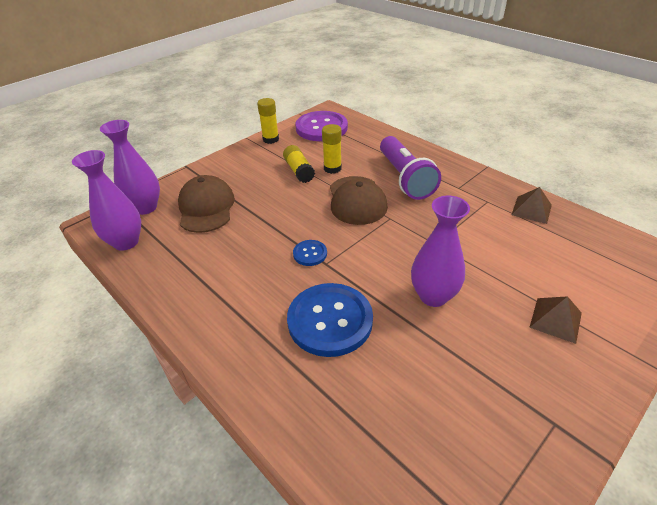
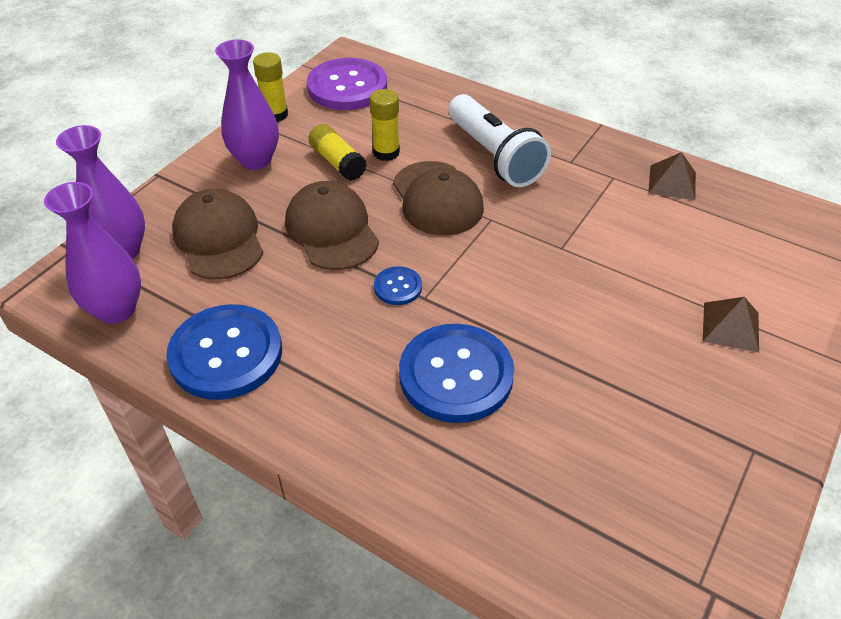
camera: 15 degrees left, 5 degrees up
purple flashlight [380,136,441,200] -> white flashlight [448,94,551,187]
purple vase [411,196,470,307] -> purple vase moved to [215,39,279,170]
none -> blue button [166,304,282,400]
none -> brown cap [285,181,379,270]

